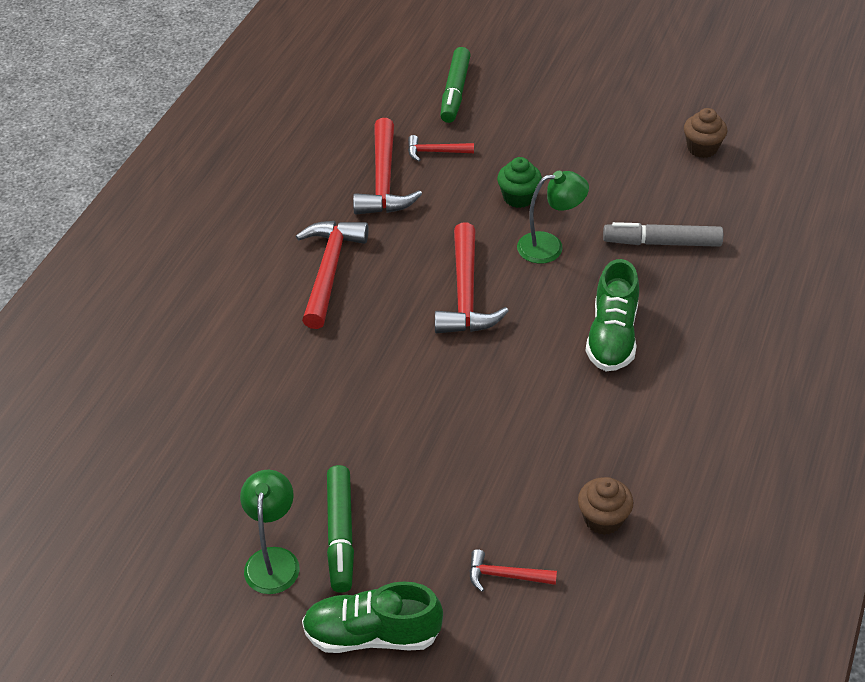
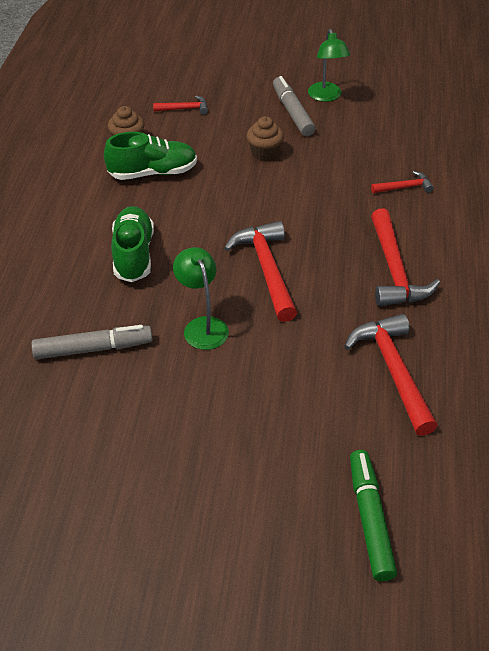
camera: 165 degrees right, 0 degrees up
green shoe [302,581,443,653] -> green shoe moved to [104,132,197,180]
green marker [327,465,354,593] -> grey marker [273,76,316,136]
red hammer [408,135,474,161] -> red hammer moved to [371,171,434,193]
green cupcake [497,157,542,208] -> none
green lamp [517,171,589,264] -> green lamp turned 90 degrees clockwise [173,247,229,350]
brown cupcake [684,108,727,158] -> brown cupcake moved to [246,116,284,161]

